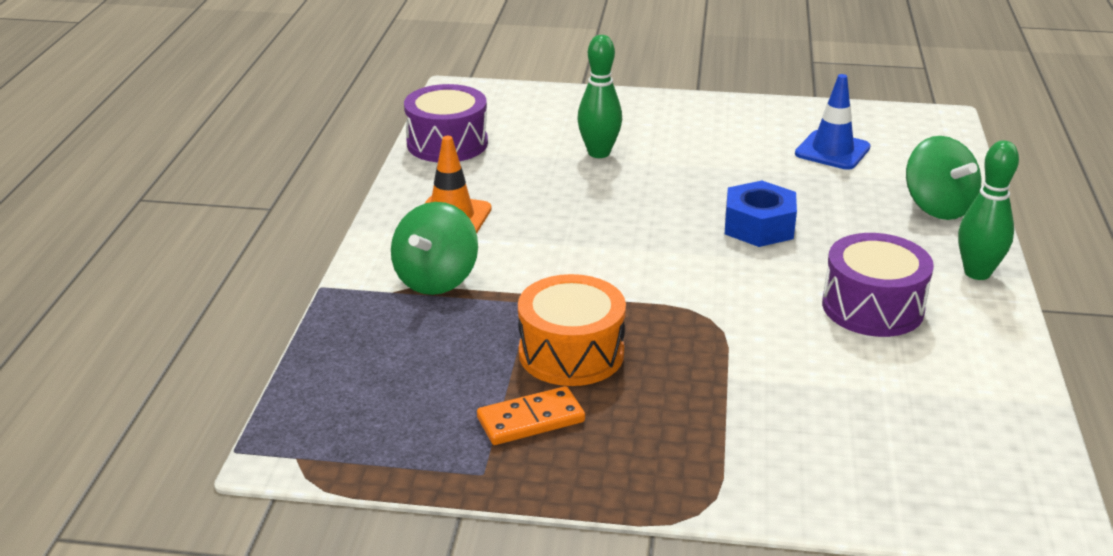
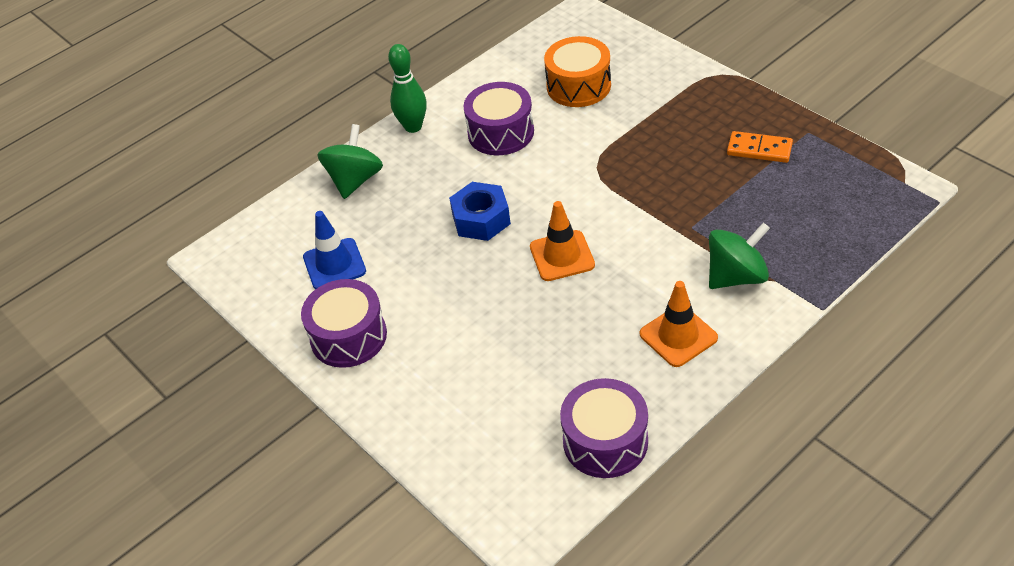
camera: 135 degrees left, 15 degrees up
orange drum [518,274,626,386] -> orange drum moved to [544,36,611,107]
green bowling pin [577,35,622,158] -> none
none -> purple drum [301,279,387,368]
none -> orange traffic cone [530,201,595,281]

